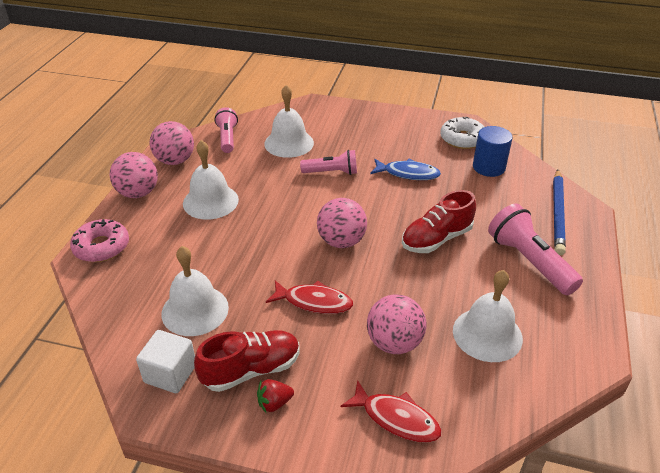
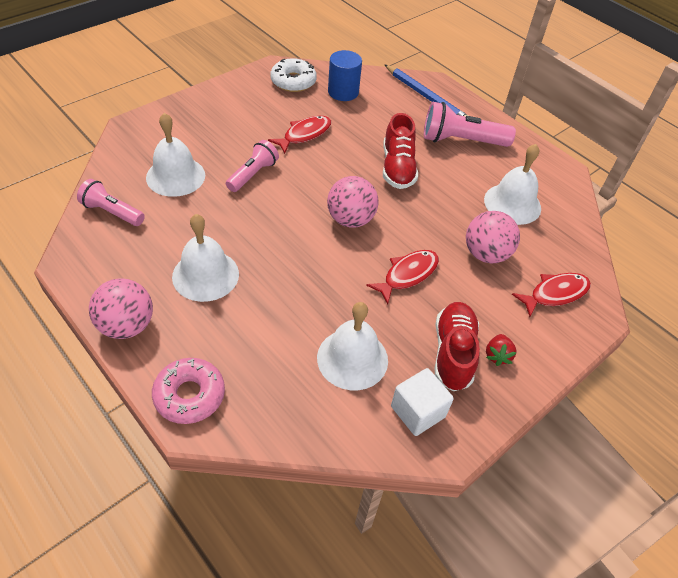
camera: 60 degrees left, 10 degrees up
pink ball [150,121,194,165] -> none
blue fish [370,159,441,180] -> red fish [268,116,331,154]

